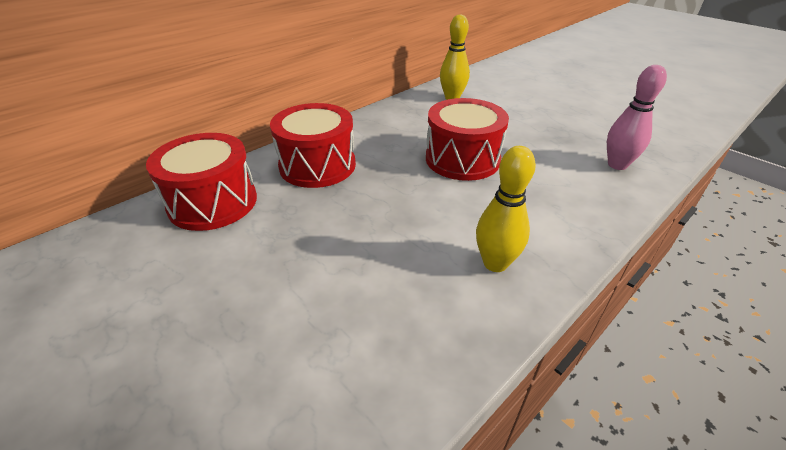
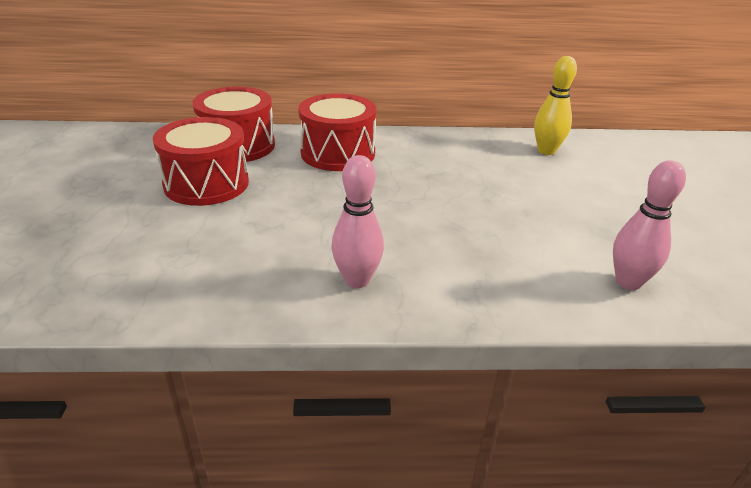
camera: 40 degrees right, 5 degrees down
red drum [426,98,509,181] -> red drum moved to [153,117,249,206]
yellow bowling pin [476,146,536,272] -> pink bowling pin [331,155,384,288]

